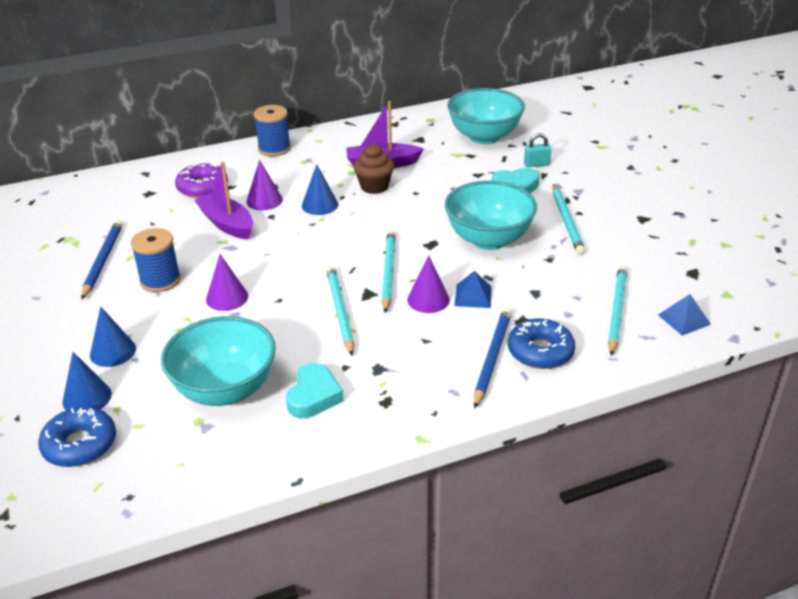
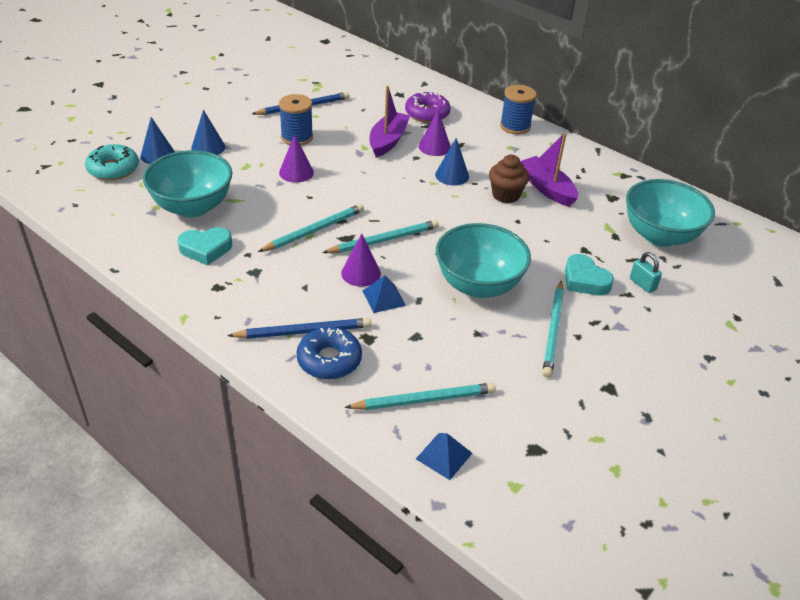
camera: 60 degrees right, 5 degrees up
blue donut [38,407,116,467] -> turquoise donut [85,144,139,180]
turquoise pencil [553,184,585,255] -> turquoise pencil turned 45 degrees counterclockwise [542,281,564,378]

